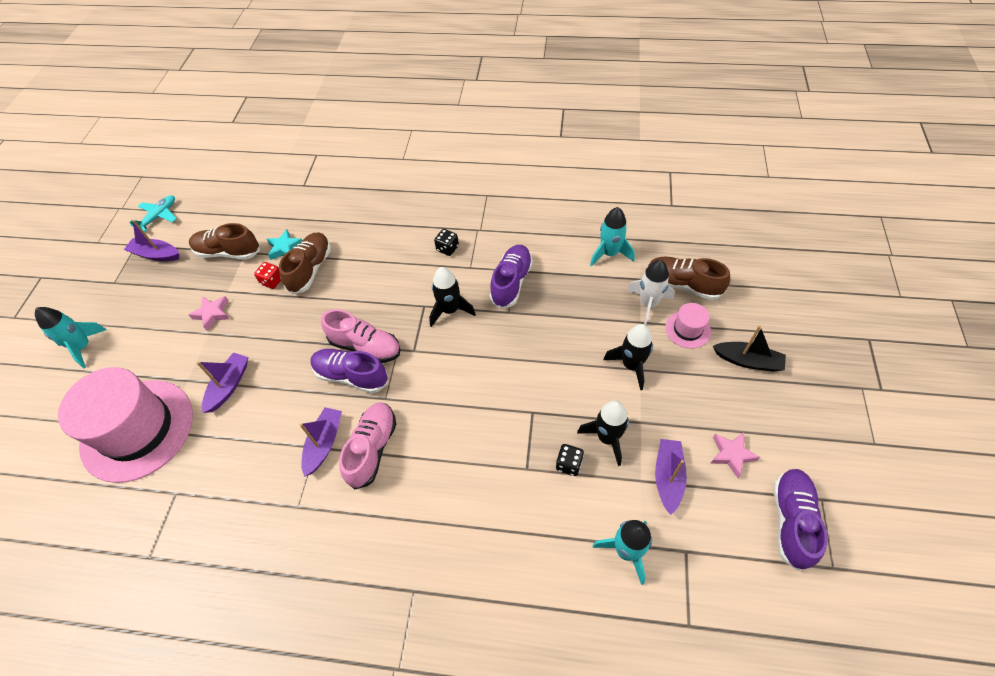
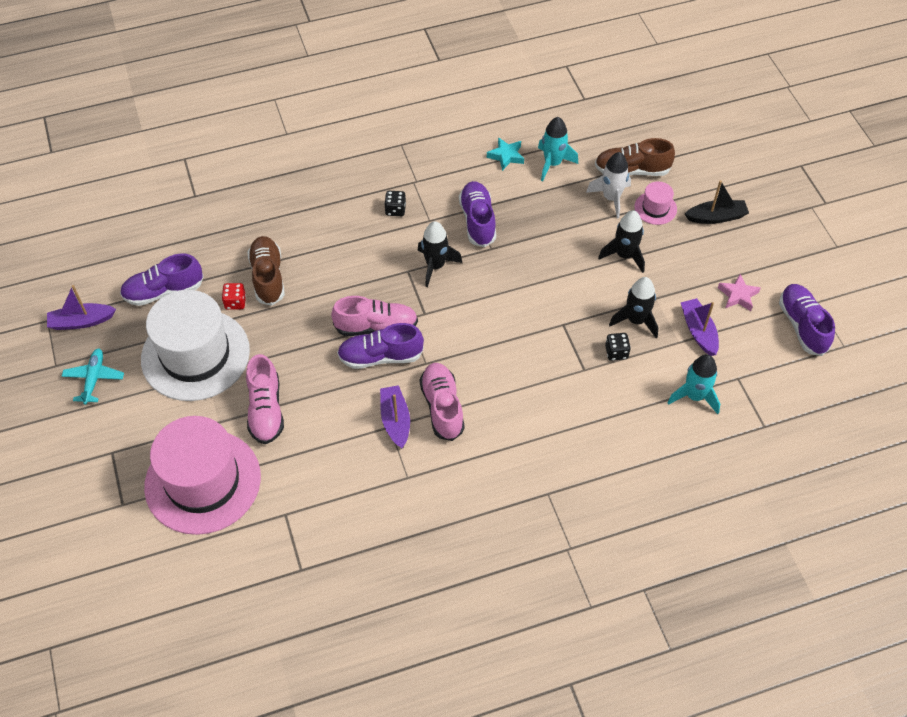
camera: 30 degrees left, 0 degrees up
turquoise rocket [35,307,107,369] -> none
turquoise plane [129,195,177,232] -> turquoise plane moved to [62,349,124,405]
brown shoe [189,223,260,259] -> purple shoe [120,254,204,306]
pink star [189,296,229,331] -> white hat [141,290,250,401]
purple boat [196,353,248,413] -> pink shoe [246,354,284,444]
turquoise star [267,229,302,260] -> turquoise star moved to [487,137,524,171]

